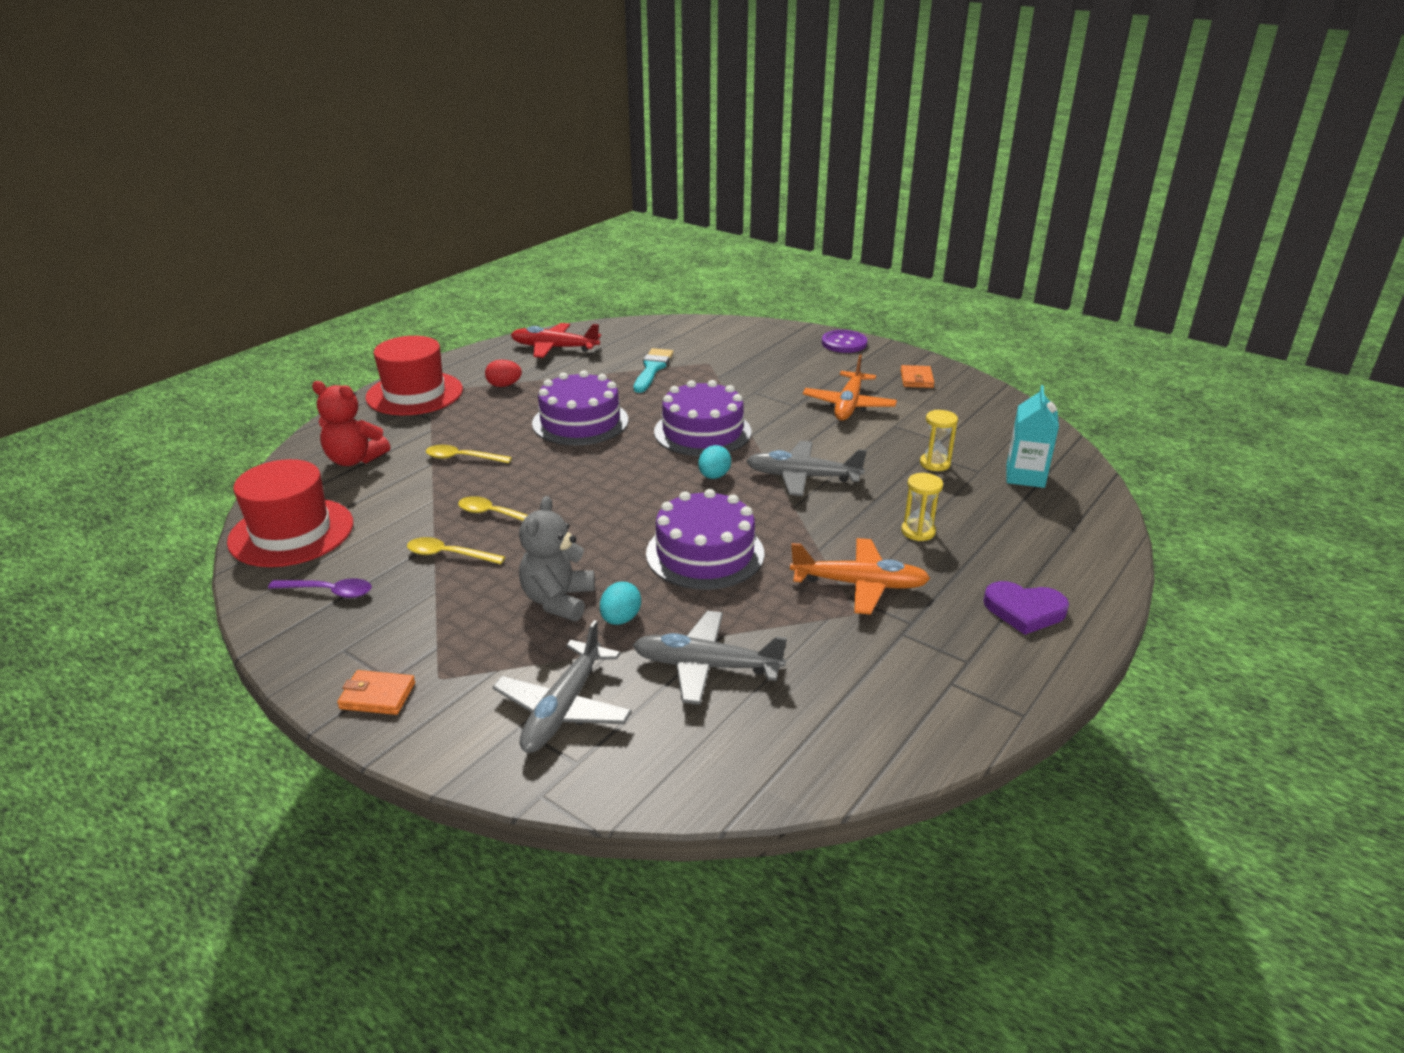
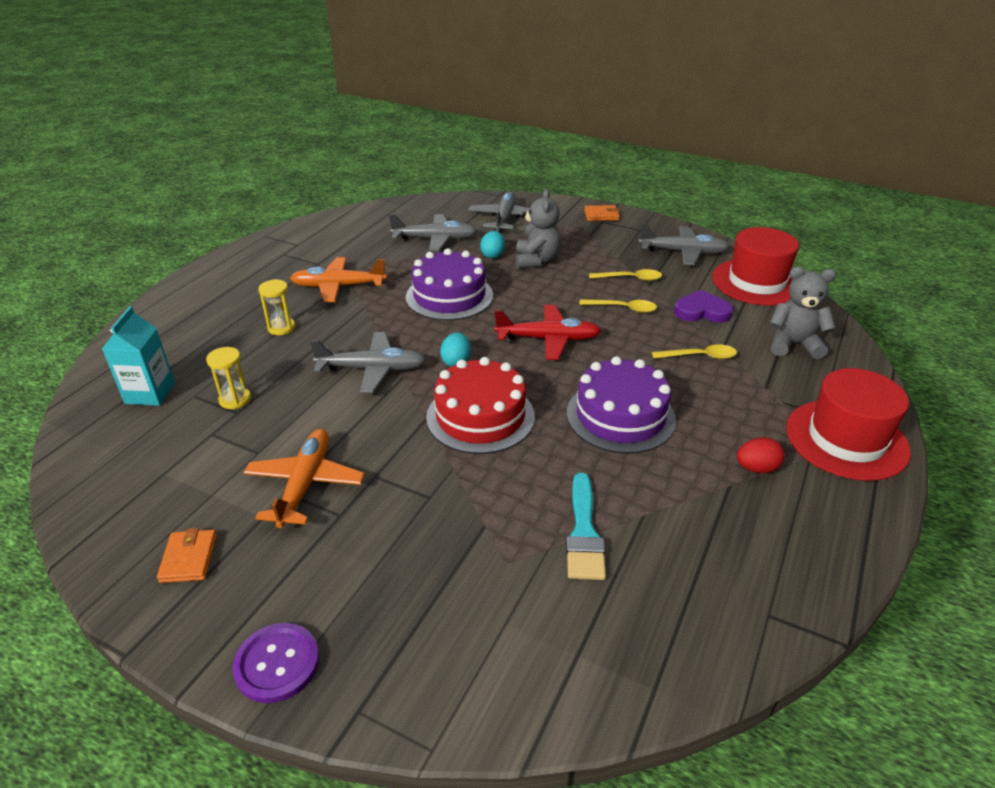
camera: 170 degrees right, 5 degrees up
purple spoon [268,578,372,598] -> grey plane [638,224,730,265]
red teddy bear [312,381,390,466] -> grey teddy bear [769,267,836,359]
red plane [511,323,601,358] -> red plane moved to [494,305,602,360]
purple cake [654,380,752,456] -> red cake [426,357,535,454]
purple heart [983,581,1069,635] -> purple heart moved to [674,290,733,323]

